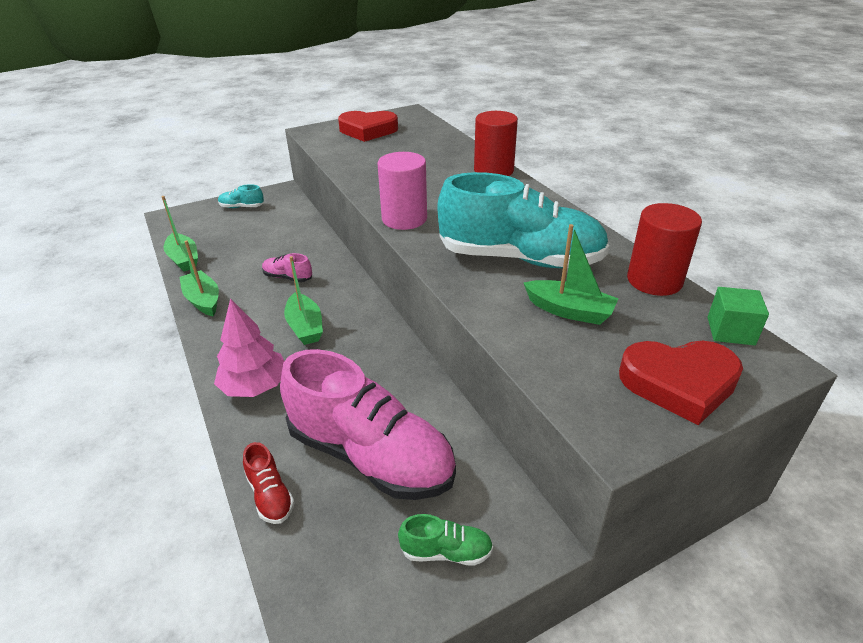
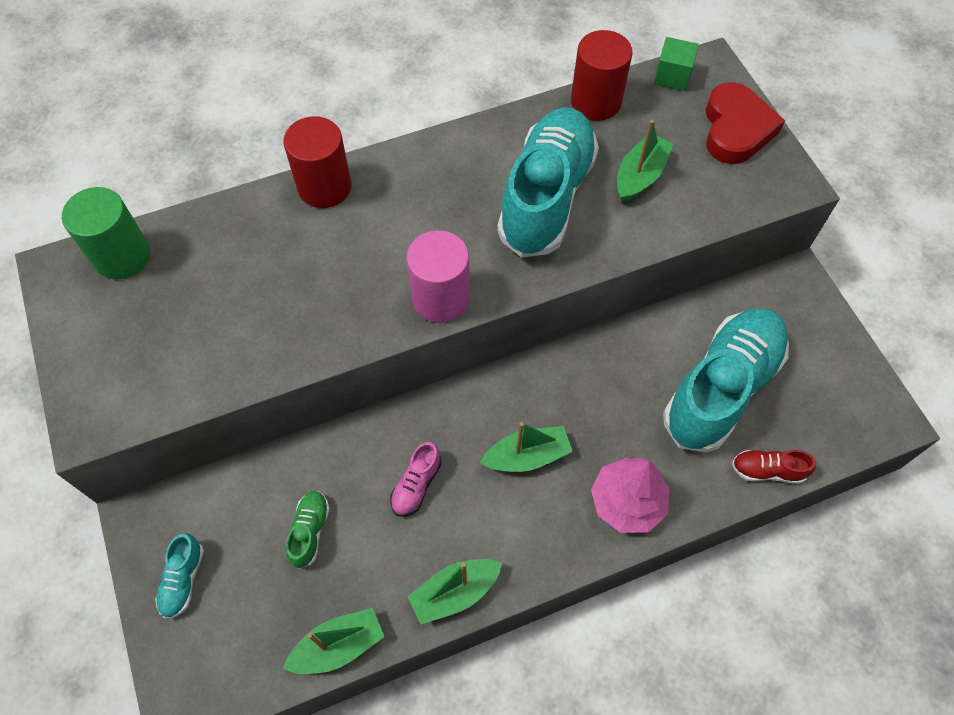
camera: 85 degrees left, 25 degrees up
red shoe [243,442,294,524] -> red shoe turned 150 degrees counterclockwise [732,450,816,484]
pink shoe [280,349,456,500] -> turquoise shoe [663,308,789,453]
red heart [338,111,398,142] -> none
green shoe [398,514,493,566] -> green shoe moved to [286,491,330,569]
none -> green cylinder [62,187,150,280]

